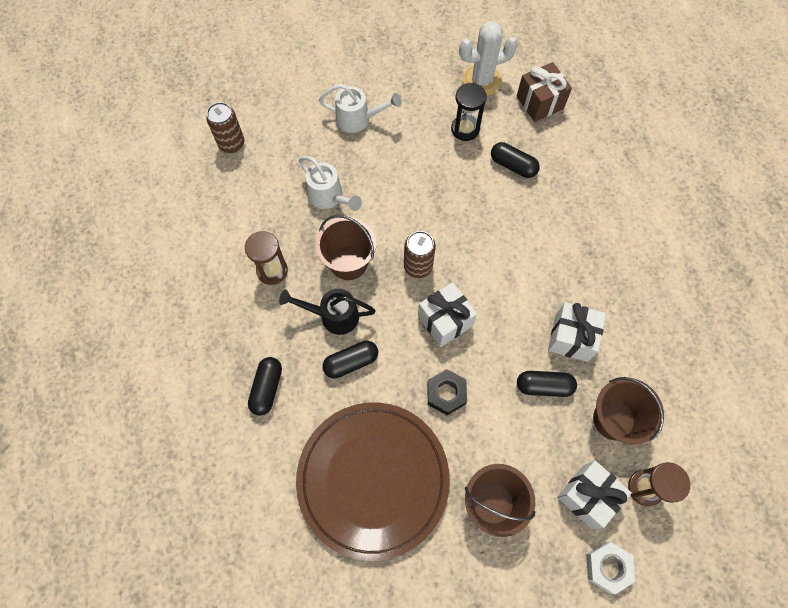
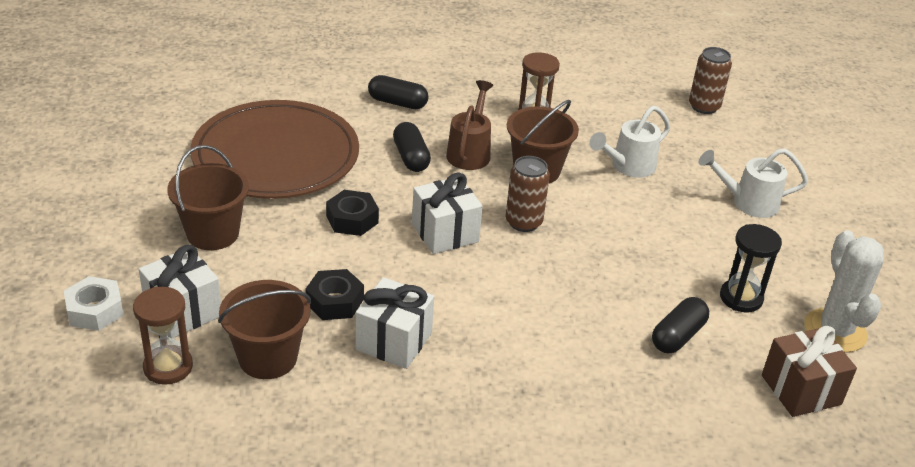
camera: 95 degrees right, 30 degrees down
black watering can [279,289,376,335] -> brown watering can [446,80,493,170]
white watering can [319,84,402,133] -> white watering can turned 75 degrees clockwise [699,148,808,218]
black capsule [517,371,577,397] -> black nut [305,269,364,320]

